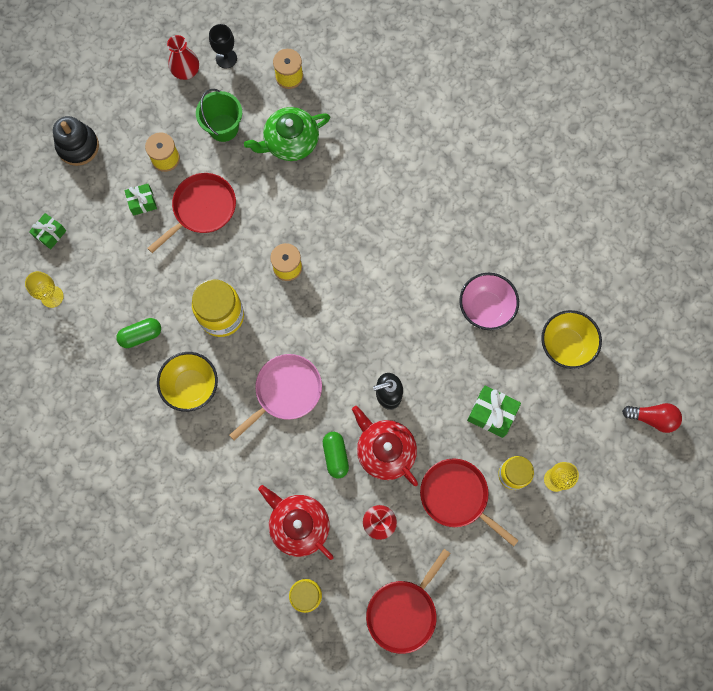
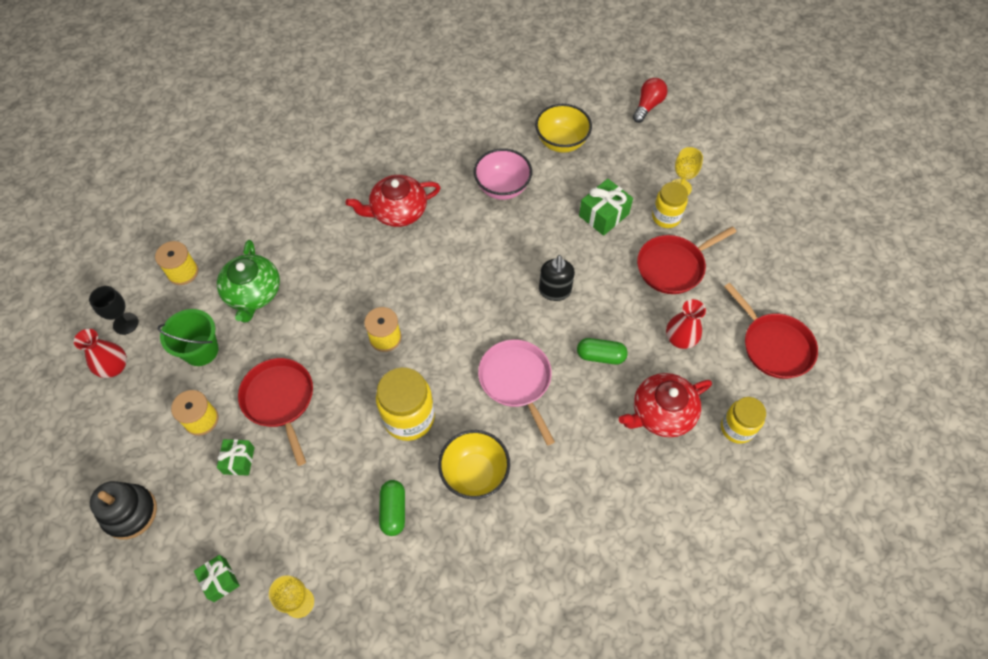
camera: 70 degrees left, 15 degrees down
red teapot [352,406,418,486] -> red teapot moved to [346,175,441,227]

